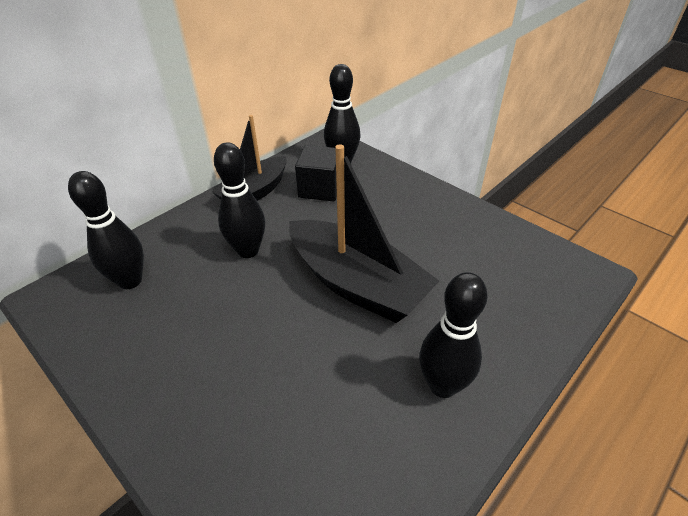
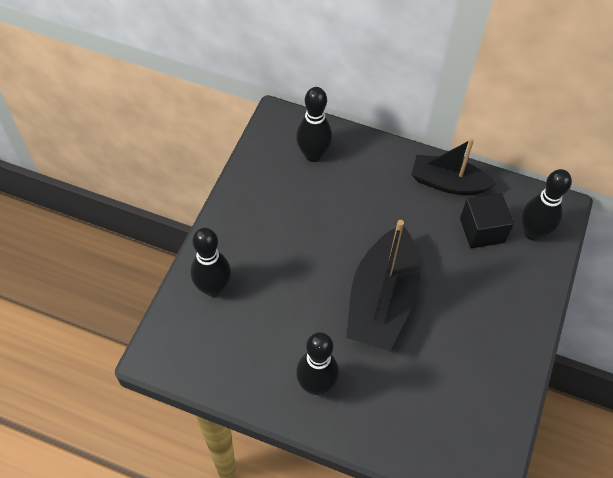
camera: 65 degrees right, 15 degrees up
black bowling pin [214,142,265,258] -> black bowling pin moved to [191,228,231,297]

